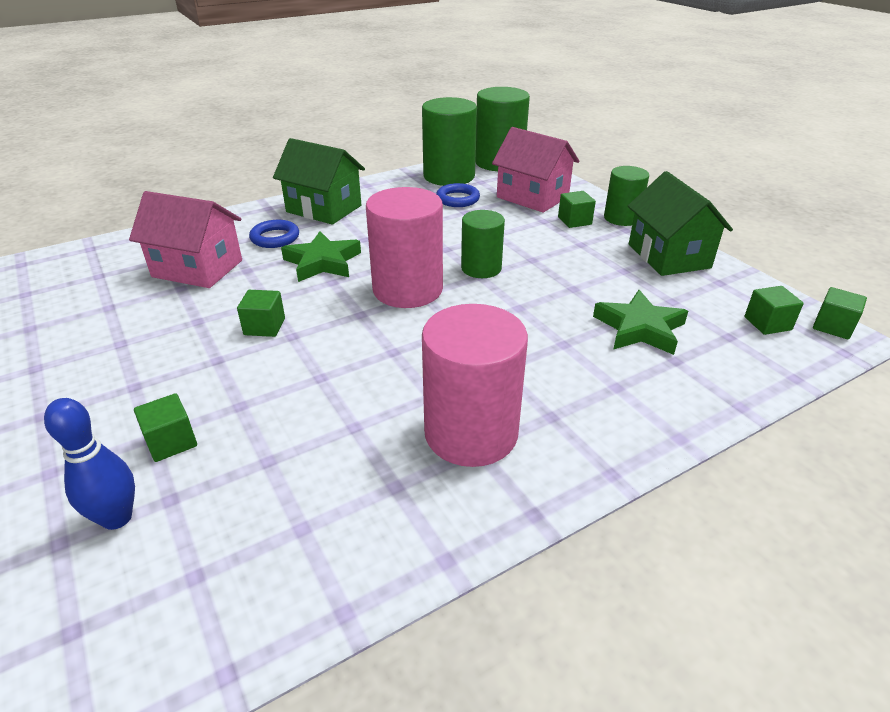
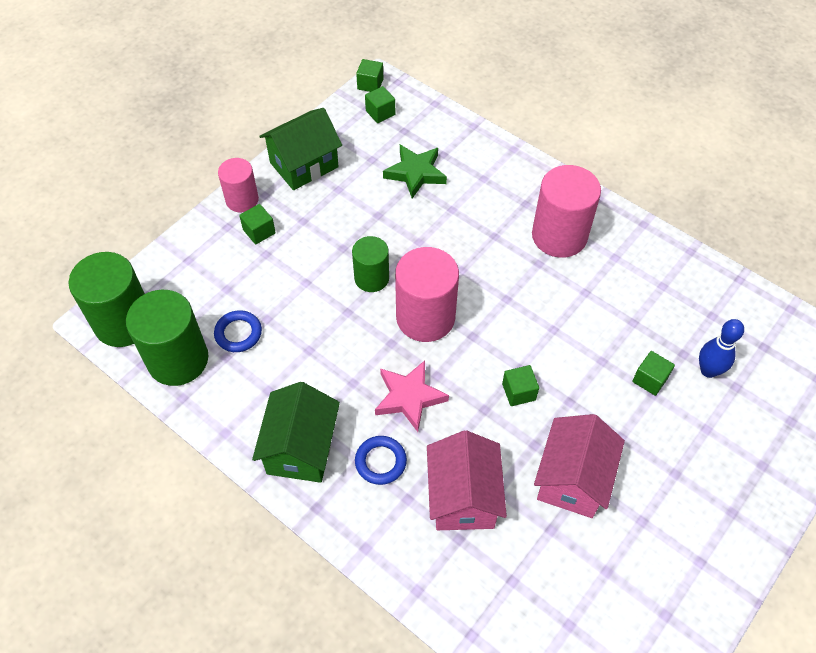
camera: 110 degrees left, 20 degrees up
green star [281,231,361,282] -> pink star [375,360,449,432]
pink house [492,127,579,213] -> pink house moved to [534,414,625,518]
green cylinder [604,166,649,226] -> pink cylinder [218,158,259,212]

